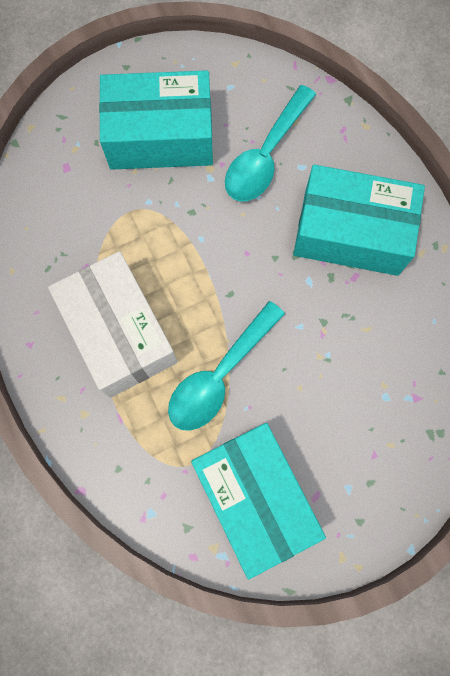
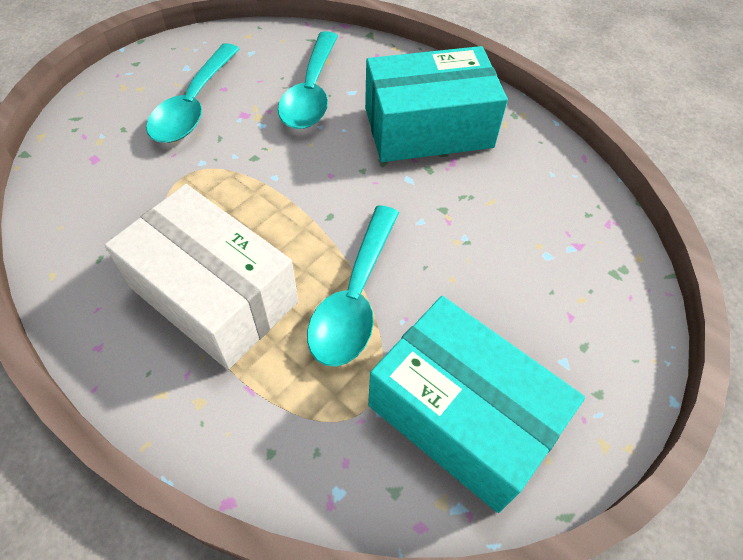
camera: 25 degrees left, 20 degrees down
turquoise box [99,70,213,170] -> turquoise spoon [146,43,239,143]

